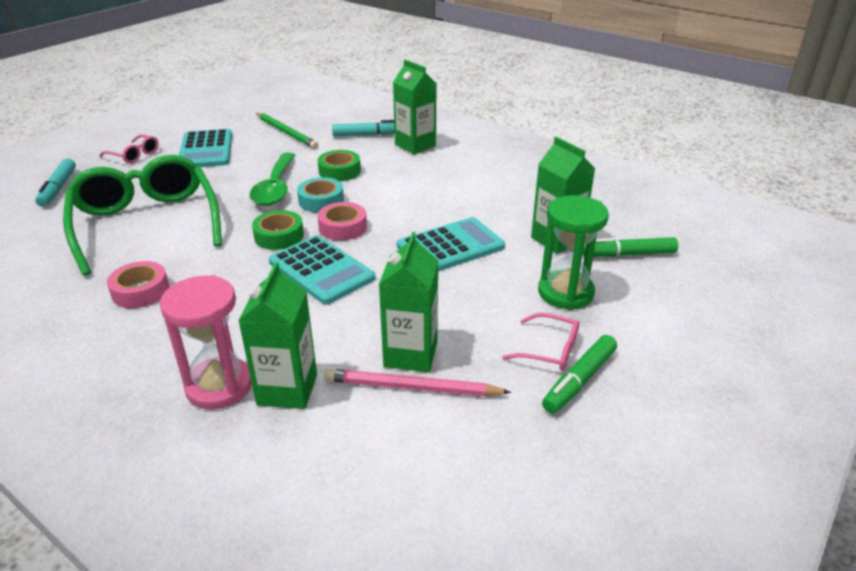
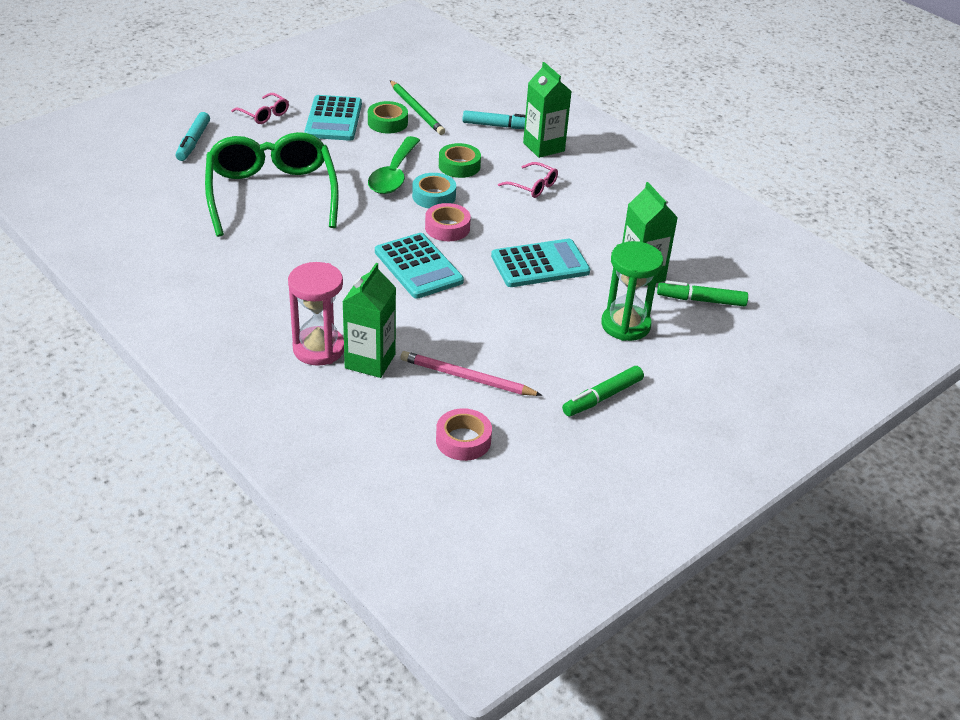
camera: 10 degrees right, 5 degrees up
pink tape [107,261,169,308] -> pink tape moved to [436,408,492,461]
green tape [252,210,304,250] -> green tape moved to [368,101,408,134]
green carton [379,232,439,372] -> none
pink glasses [502,313,579,370] -> pink glasses moved to [498,162,558,198]

